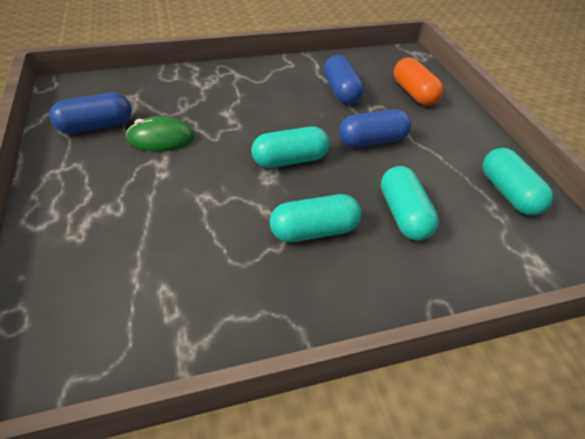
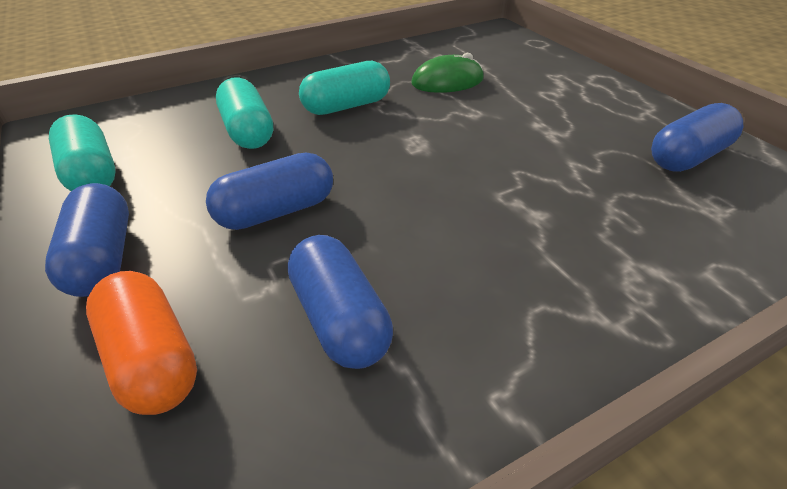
camera: 170 degrees right, 5 degrees down
green mouse [126,116,195,152] -> green mouse moved to [411,53,484,93]
turquoise capsule [251,126,330,168] -> none
none -> blue capsule [45,183,129,297]

